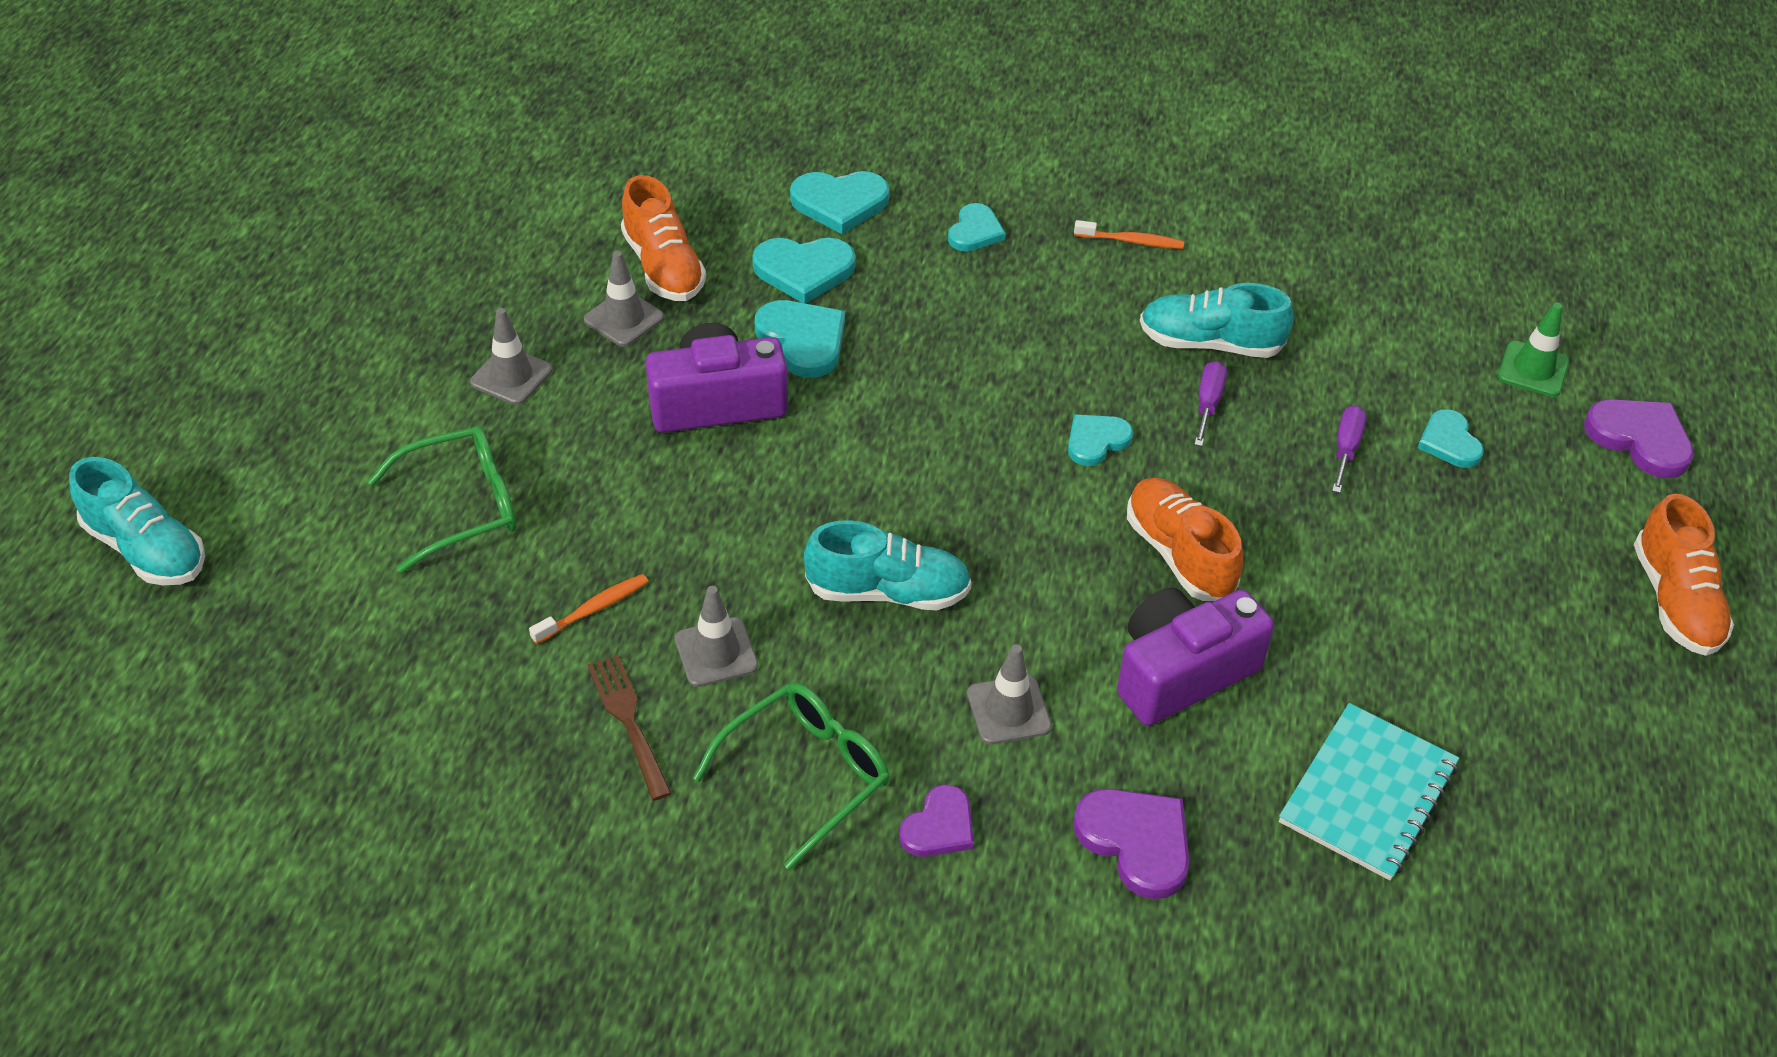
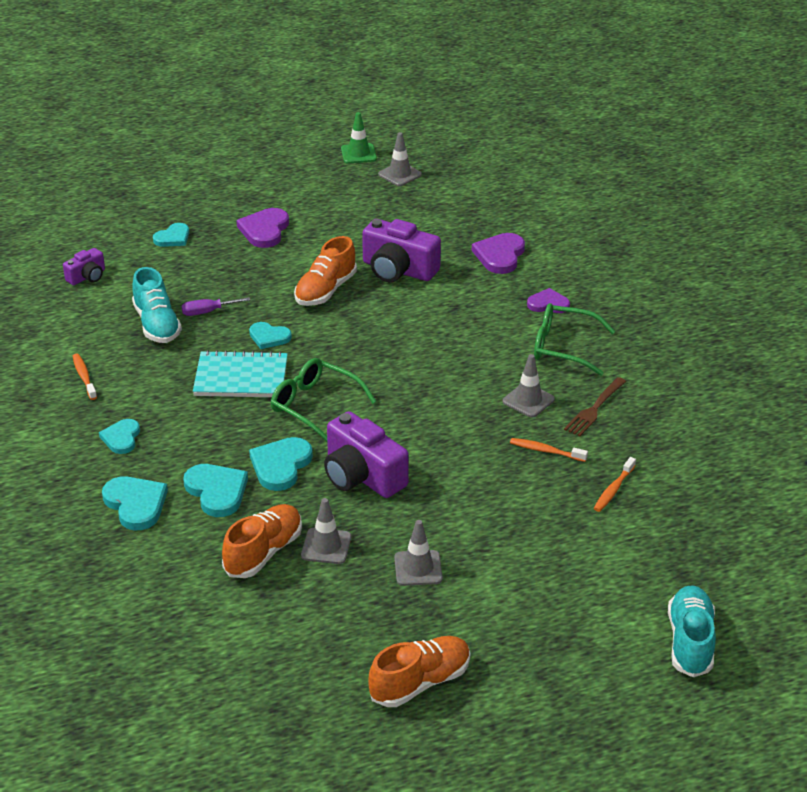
camera: 120 degrees left, 10 degrees down
green glasses [368,426,517,573] -> green glasses moved to [271,358,376,441]
turquoise shoe [804,520,972,610] -> none
turquoise heart [948,203,1006,251] -> turquoise heart turned 75 degrees counterclockwise [99,419,140,454]
grey traffic cone [967,644,1052,745] -> grey traffic cone moved to [378,132,422,186]
turquoise notebook [1279,703,1459,881] -> turquoise notebook moved to [193,350,288,397]
purple screwdriver [1332,406,1367,493] -> none
green traffic cone [1498,303,1569,397] -> green traffic cone moved to [341,112,377,163]
purple heart [1584,399,1694,478] -> purple heart moved to [237,208,289,248]
orange shoe [1634,494,1734,656] -> orange shoe moved to [368,636,470,707]
none -> purple camera [63,248,105,285]
none -> orange toothbrush [594,457,636,512]

